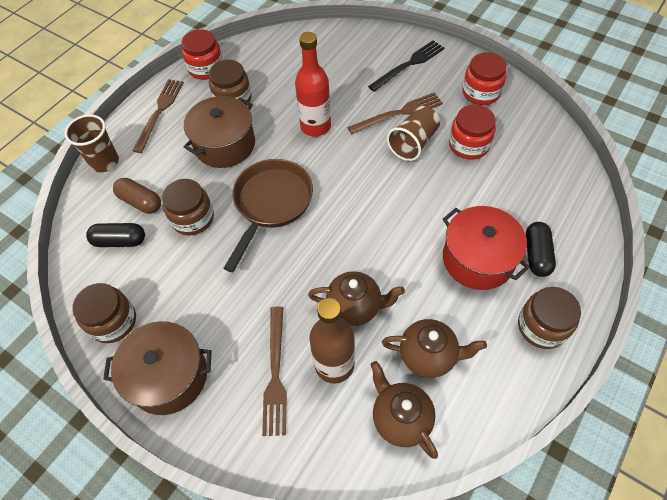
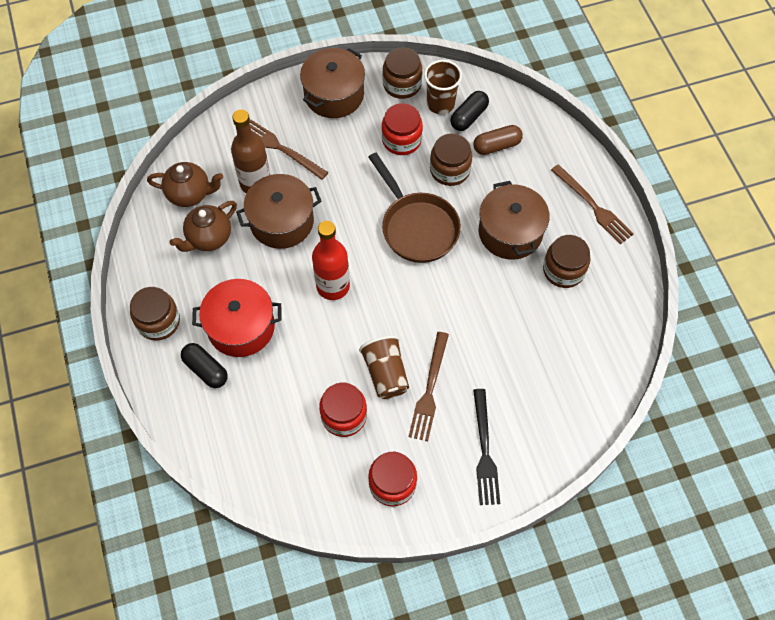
camera: 125 degrees right, 5 degrees up
brown cup [64,114,119,172] -> brown cup moved to [424,60,462,115]
red jar [181,29,223,80] -> red jar moved to [382,103,423,155]
red bottle [295,32,331,137] -> red bottle moved to [312,221,350,300]
brown teapot [308,271,405,326] -> brown pot [236,174,322,249]

